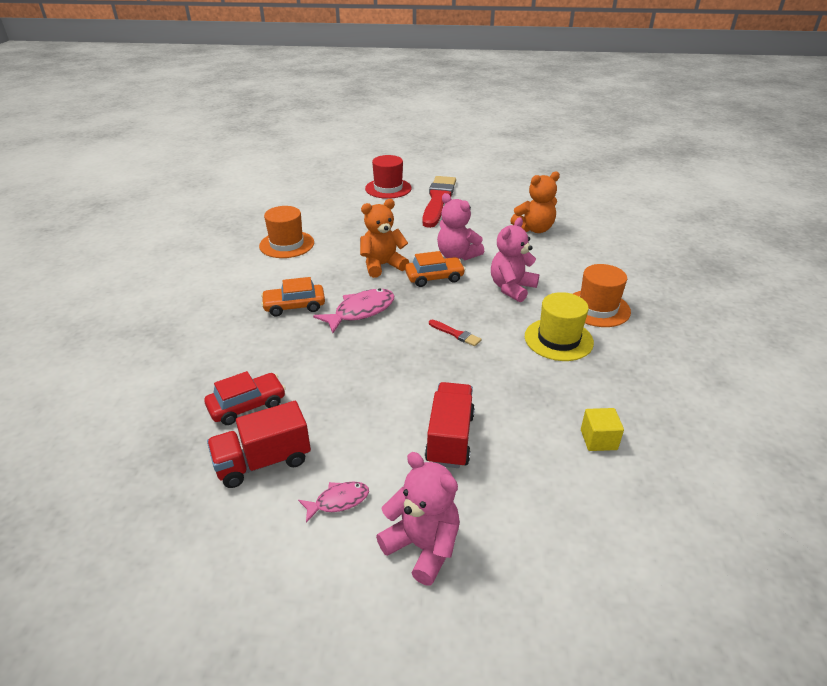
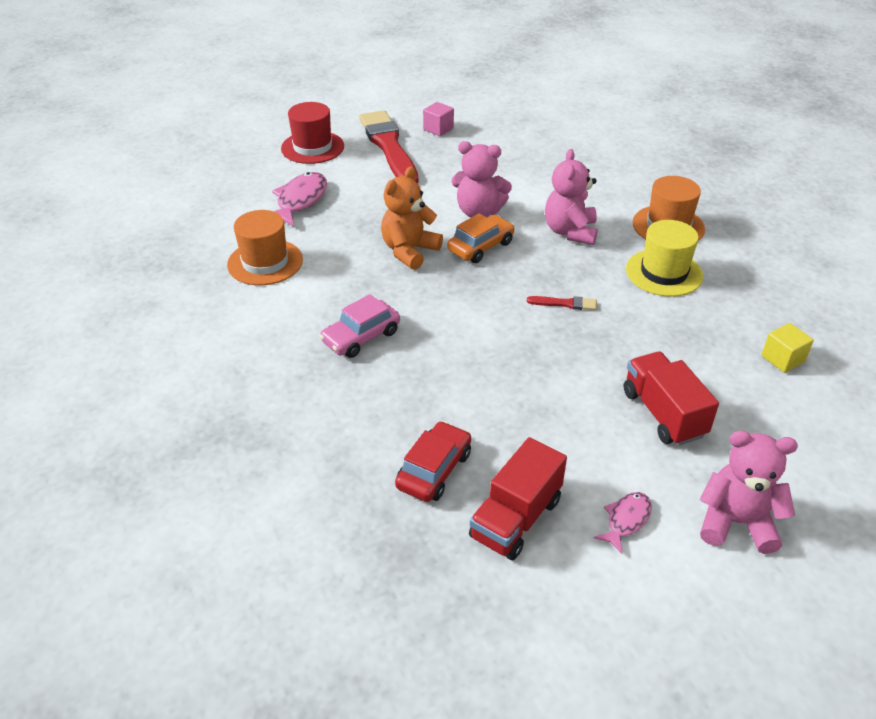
camera: 30 degrees left, 5 degrees up
orange car [261,277,325,316] -> pink car [319,294,400,358]
pink fish [313,288,395,333] -> pink fish moved to [272,172,327,226]
orange teddy bear [510,171,560,233] -> none
none -> pink cube [423,102,454,136]

